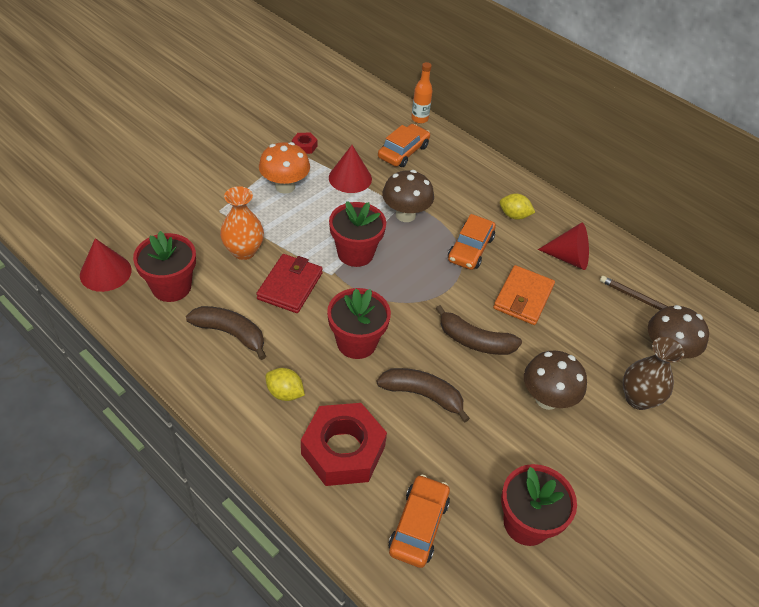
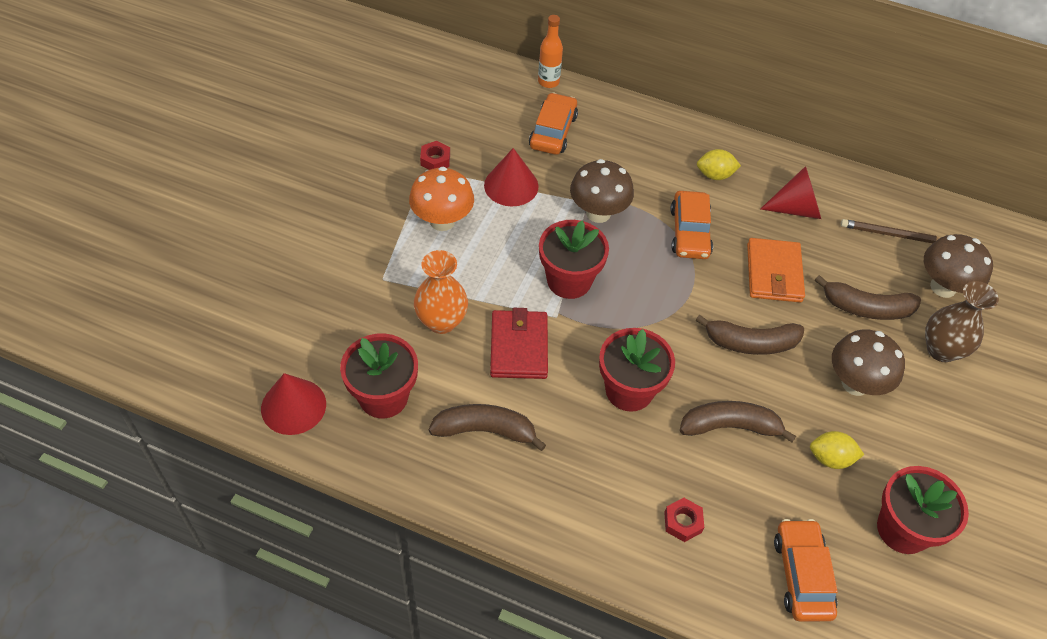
camera: 20 degrees left, 5 degrees up
yellow lemon [265,368,305,401] -> yellow lemon moved to [810,431,864,469]
red nut [301,403,387,486] -> red nut [664,498,704,542], size x0.42
none -> brown banana [815,275,921,320]

